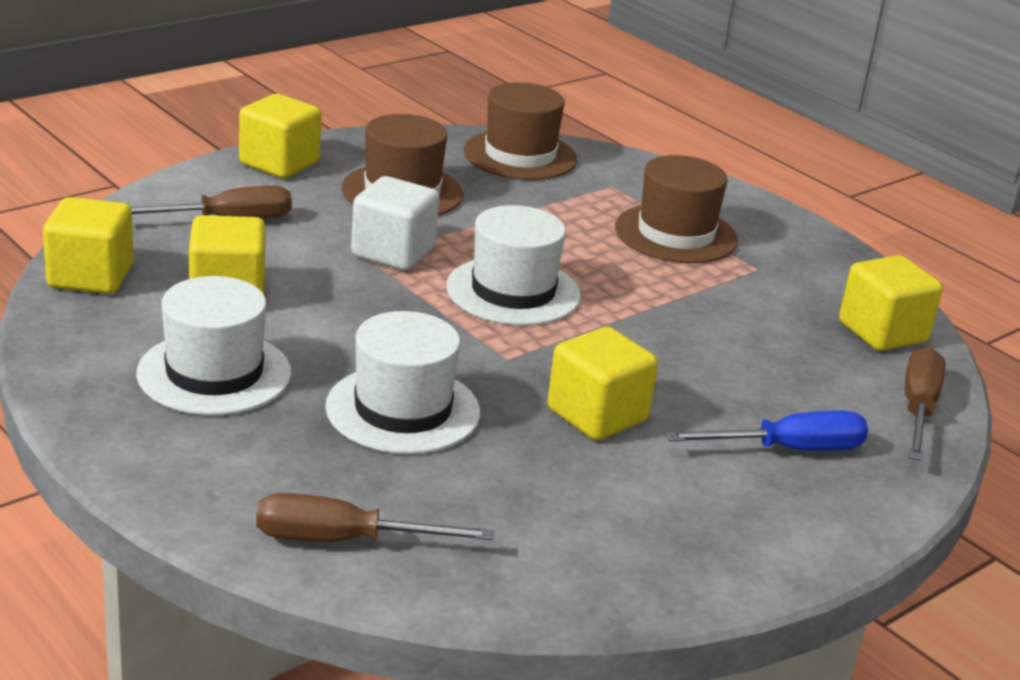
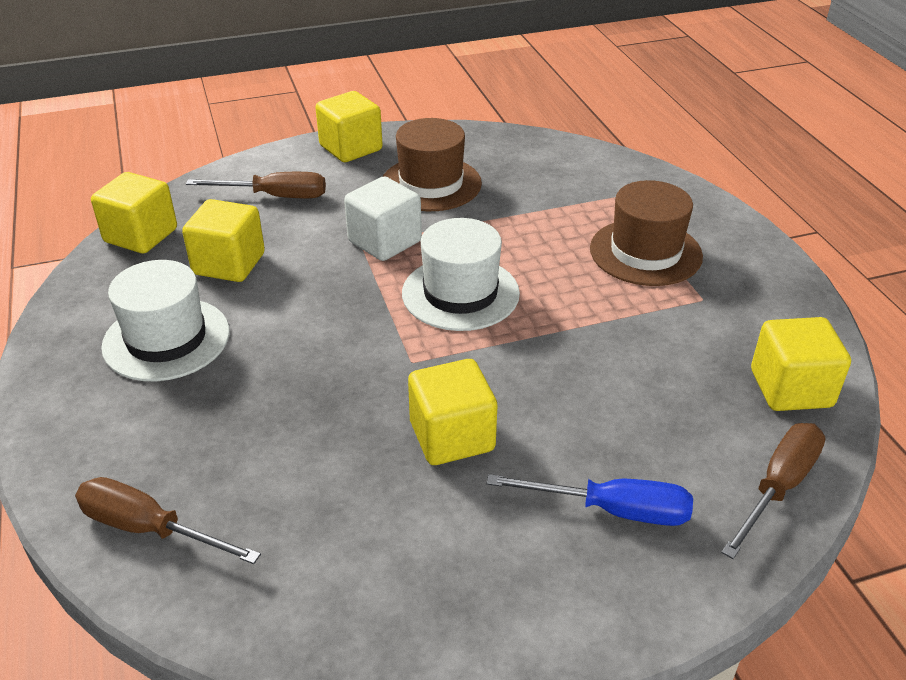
camera: 25 degrees right, 10 degrees up
white hat [325,311,480,454] -> none
brown hat [464,82,577,180] -> none

